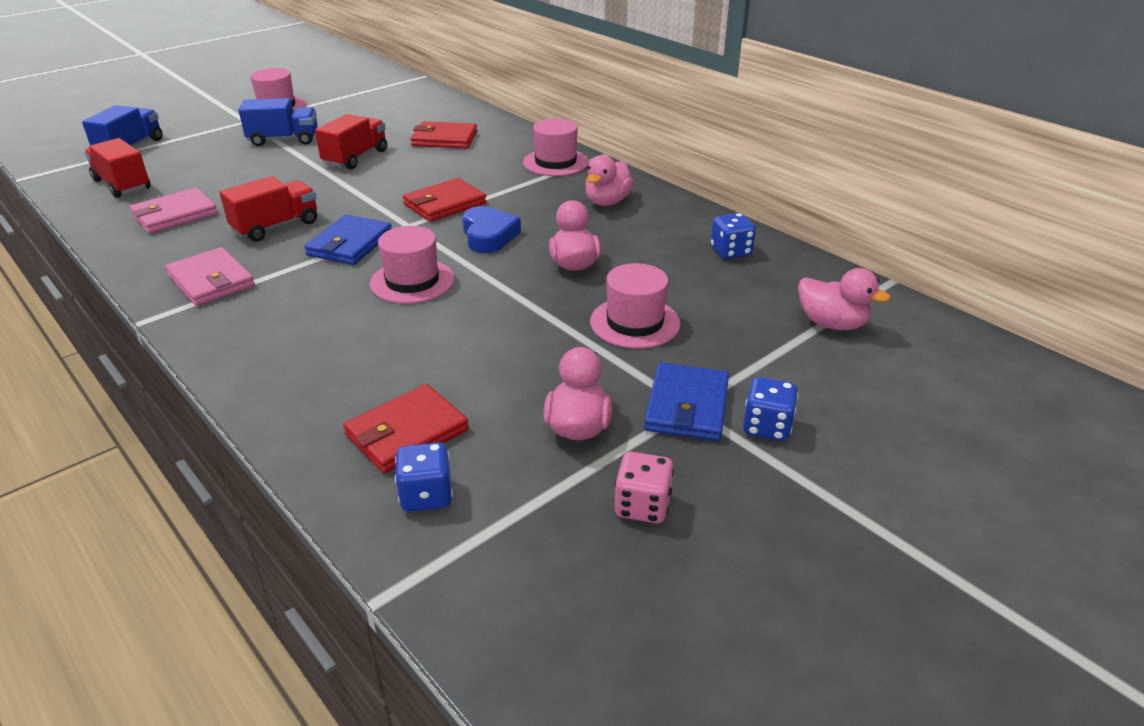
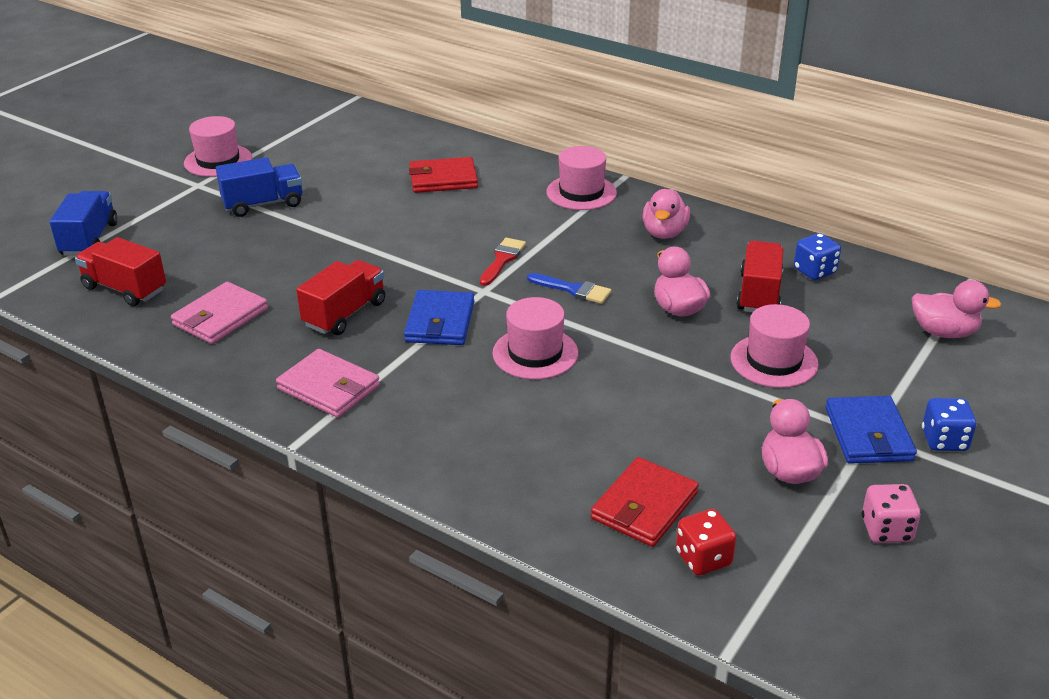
camera: 15 degrees left, 0 degrees up
red truck [315,114,387,169] -> red truck moved to [737,241,784,312]
blue dice [395,443,453,512] -> red dice [676,509,737,576]
red wallet [403,178,487,222] -> red brush [480,238,526,286]
blue heart [462,206,521,253] -> blue brush [527,273,612,304]

